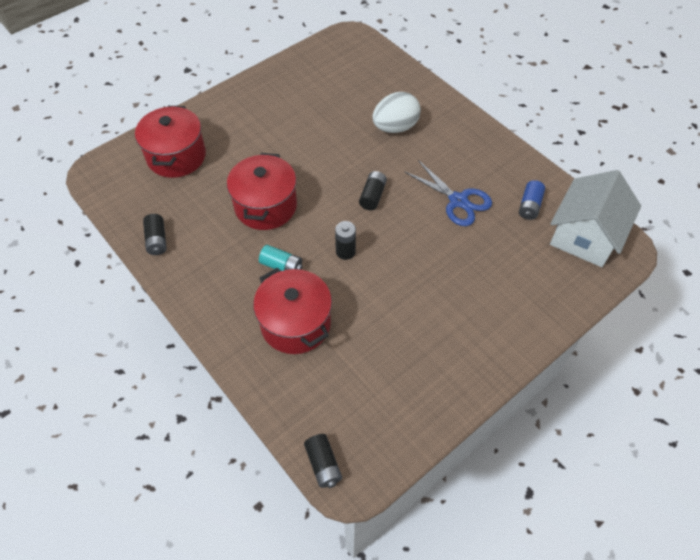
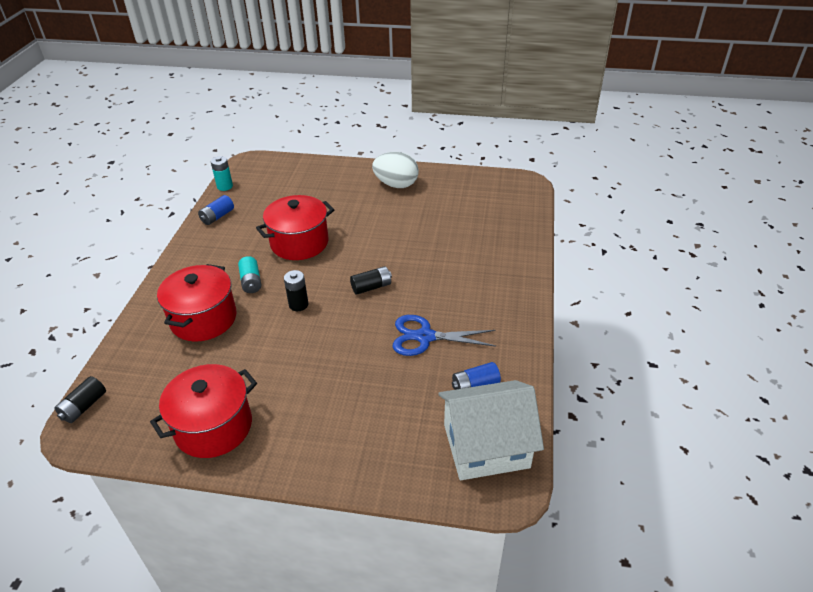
camera: 50 degrees right, 15 degrees down
red pot [135,106,206,178] -> red pot moved to [150,364,257,458]
black battery [143,214,167,255] -> blue battery [198,195,234,225]
white egg [372,92,421,133] -> white egg moved to [372,152,419,188]
blue scissors [404,160,492,226] -> blue scissors turned 90 degrees clockwise [393,315,496,356]
none -> turquoise battery [211,156,233,191]

